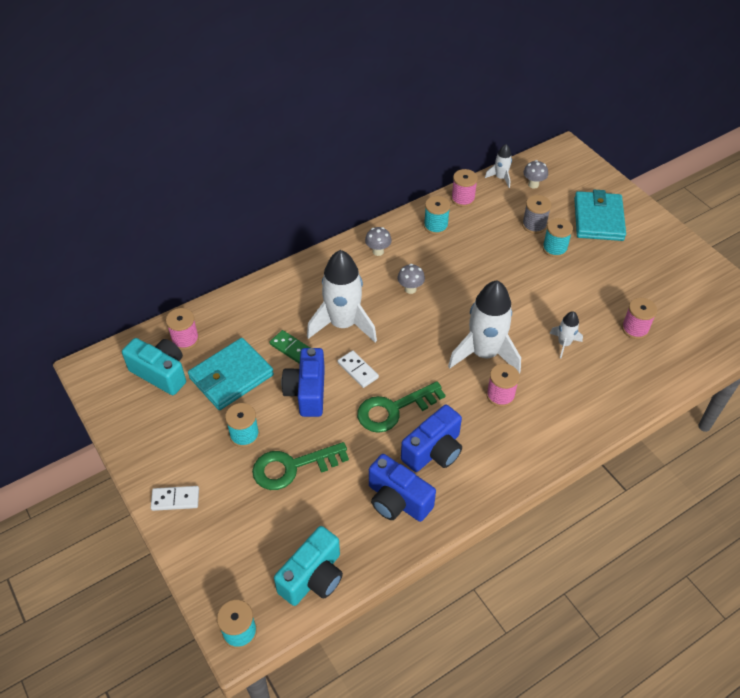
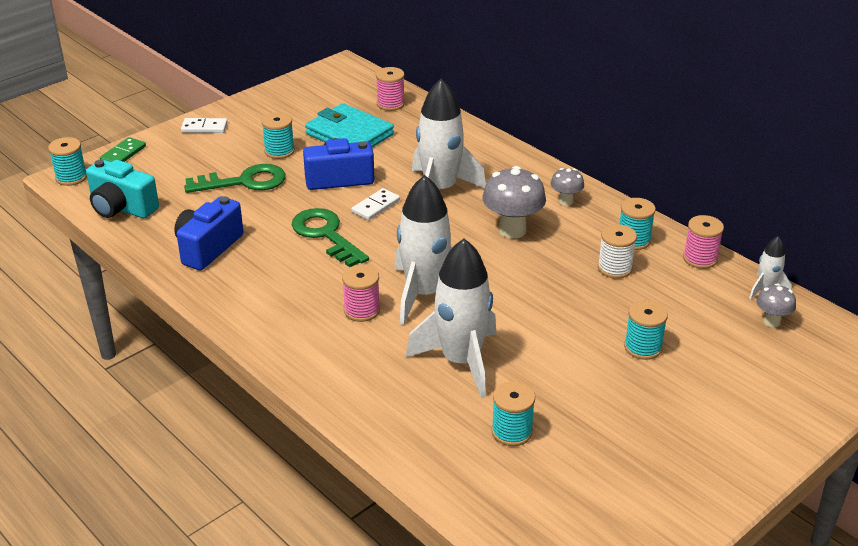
camera: 80 degrees right, 15 degrees down
turquoise camera [122,338,186,395] -> none
white domino [151,486,199,511] -> white domino turned 75 degrees counterclockwise [181,118,228,133]
green key [252,442,349,490] -> green key turned 105 degrees clockwise [184,164,286,193]
green domino [270,330,310,364] -> green domino moved to [100,137,146,162]
grey mushroom [397,264,425,294] -> grey mushroom [482,166,546,239], size x1.81
blue camera [401,405,462,472] -> none
grey spool [522,195,551,234] -> none
white rocket [550,311,583,358] -> white rocket [406,239,496,398], size x2.13
turquoise wallet [574,190,626,241] -> none
pink spool [622,298,657,339] -> turquoise spool [491,381,535,446]
none -> white spool [598,224,637,279]

